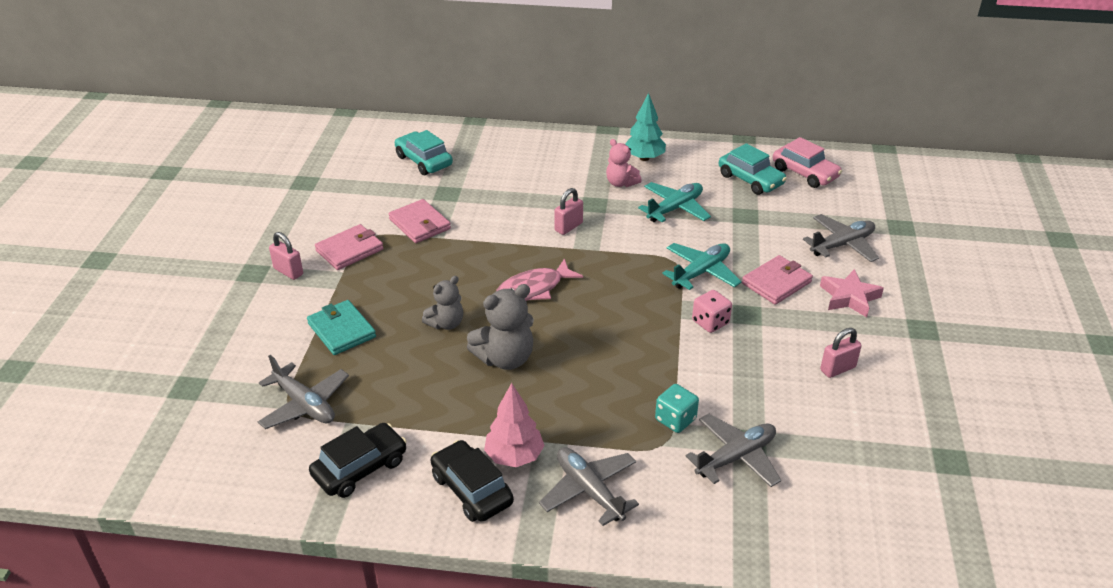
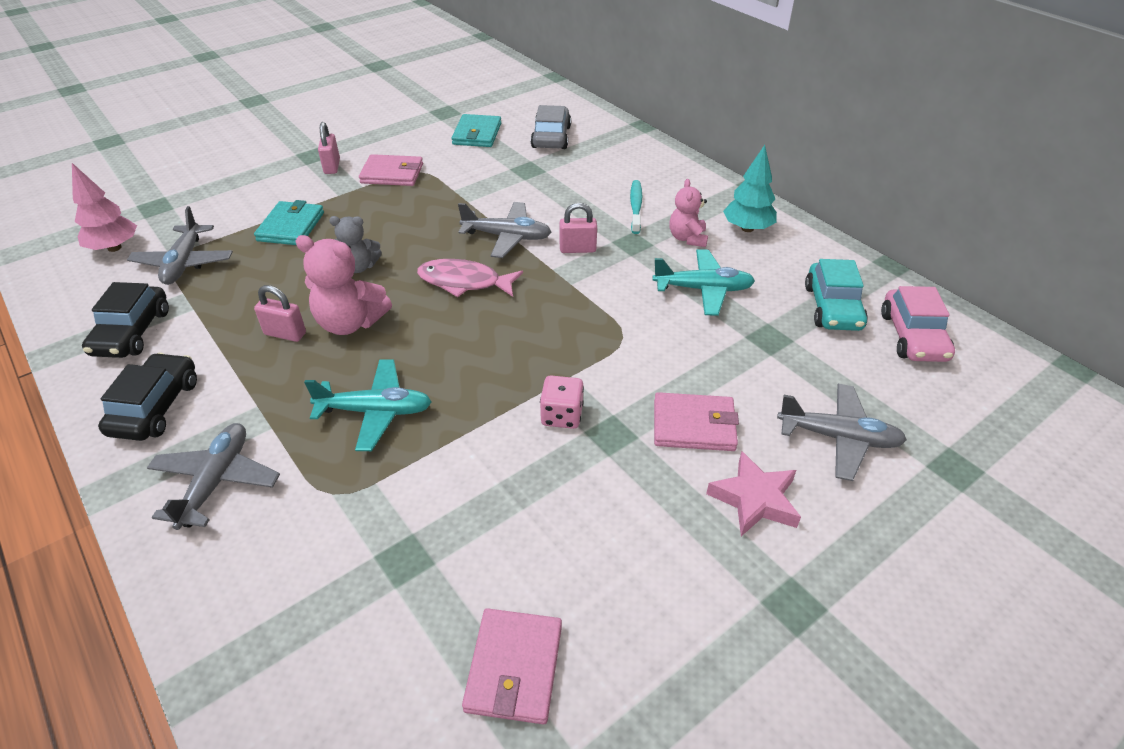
camera: 45 degrees right, 5 degrees up
black car [309,423,407,498] -> black car turned 90 degrees clockwise [82,282,169,358]
pink wallet [388,199,451,243] -> pink wallet moved to [462,608,562,724]
turquoise car [395,130,453,175] -> grey car [531,105,571,149]
grey teddy bear [467,284,534,370] -> pink teddy bear [296,235,392,335]
pink tree [484,383,545,467] -> pink tree moved to [72,163,137,252]
turquoise dice [655,384,699,433] -> none
turquoise plane [662,243,742,290] -> turquoise plane moved to [304,359,432,451]
grey plane [686,414,781,487] -> grey plane moved to [458,202,551,258]
pink padlock [820,328,862,378] -> pink padlock moved to [254,285,306,342]
none -> turquoise wallet [452,114,501,147]
none -> turquoise toothbrush [630,180,642,234]

